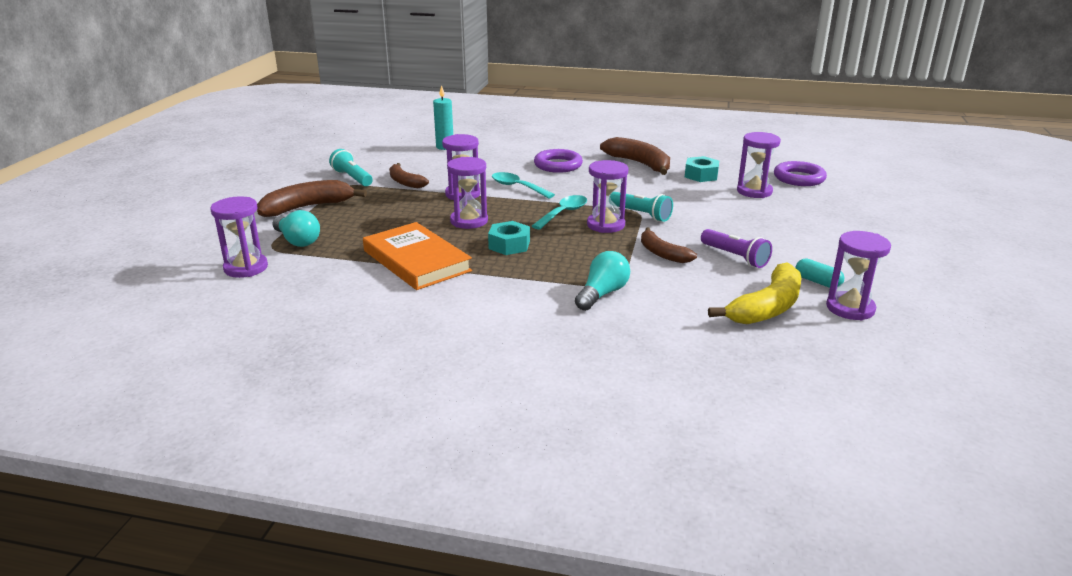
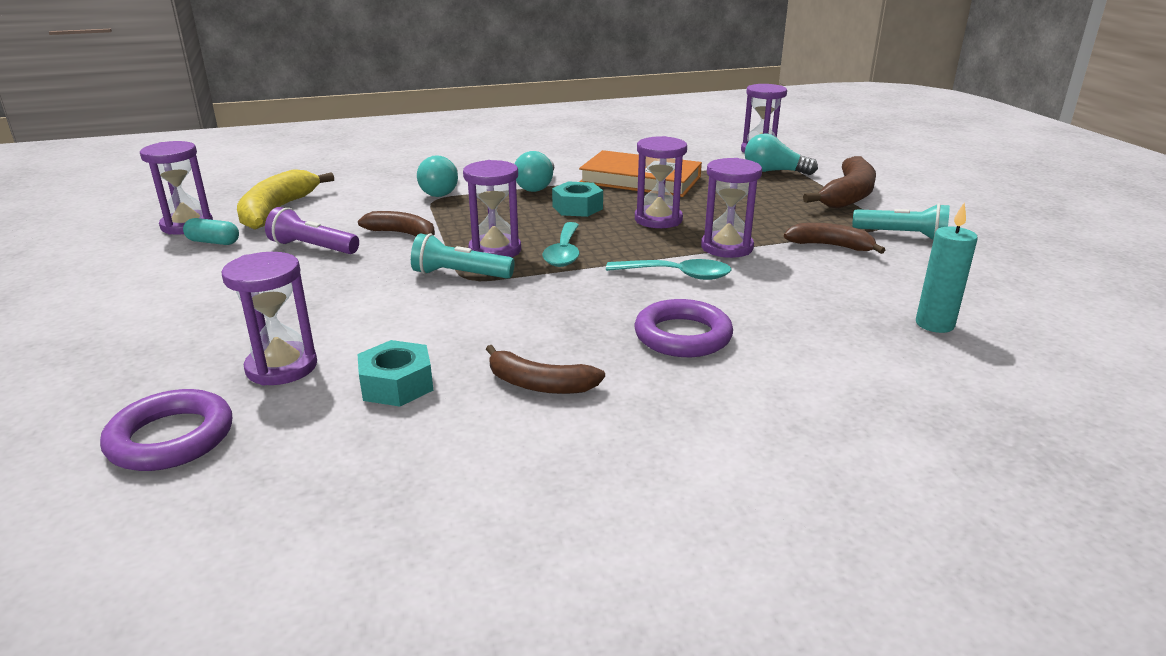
camera: 150 degrees right, 0 degrees up
brown banana [600,137,670,175] -> brown banana [486,345,605,394], size x0.63
none -> turquoise light bulb [515,151,554,192]

